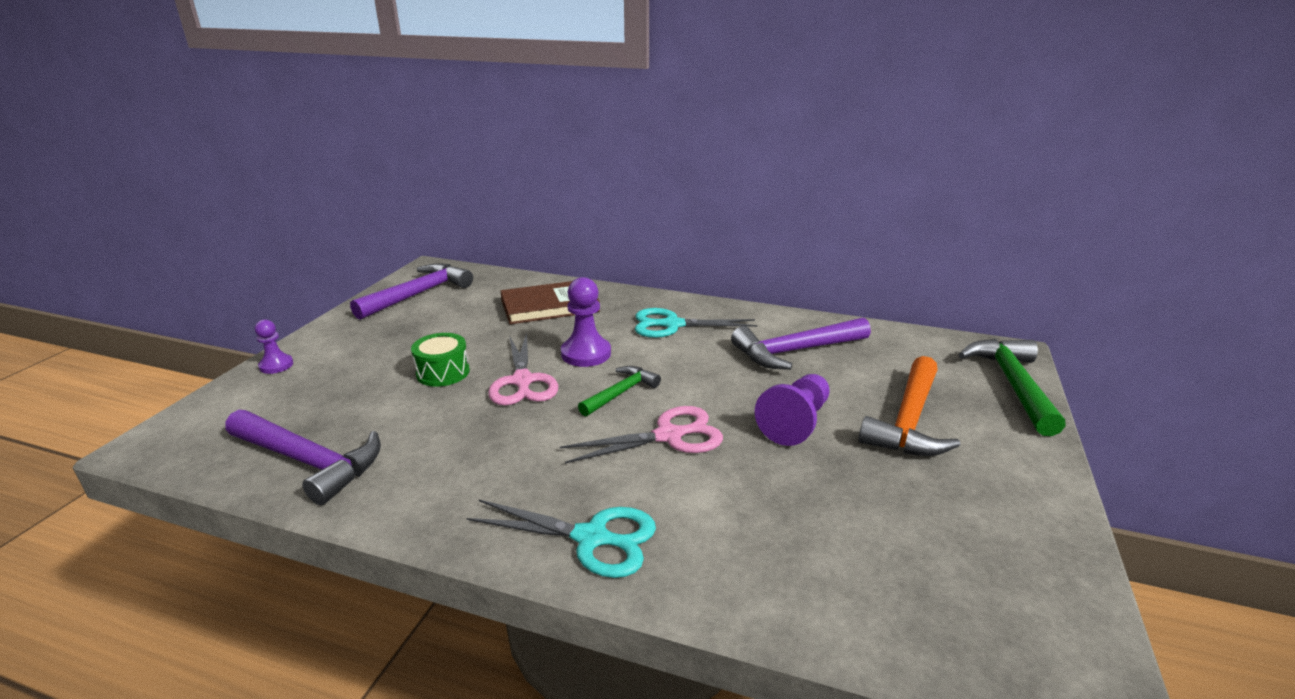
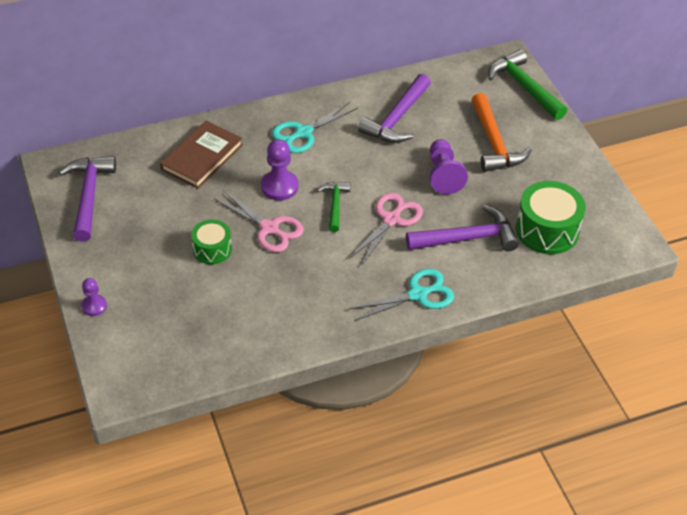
camera: 40 degrees left, 20 degrees up
purple hammer [225,410,381,505] -> purple hammer moved to [406,205,519,251]
none -> green drum [516,181,586,254]

